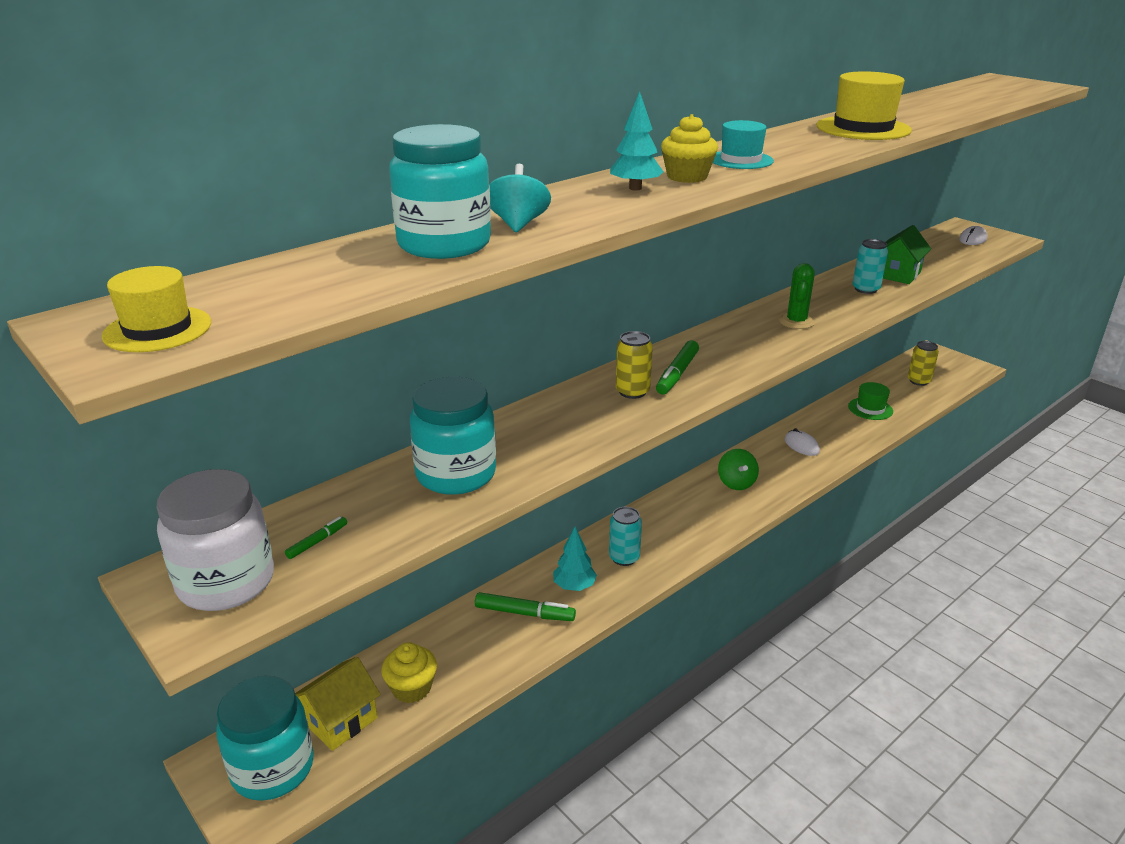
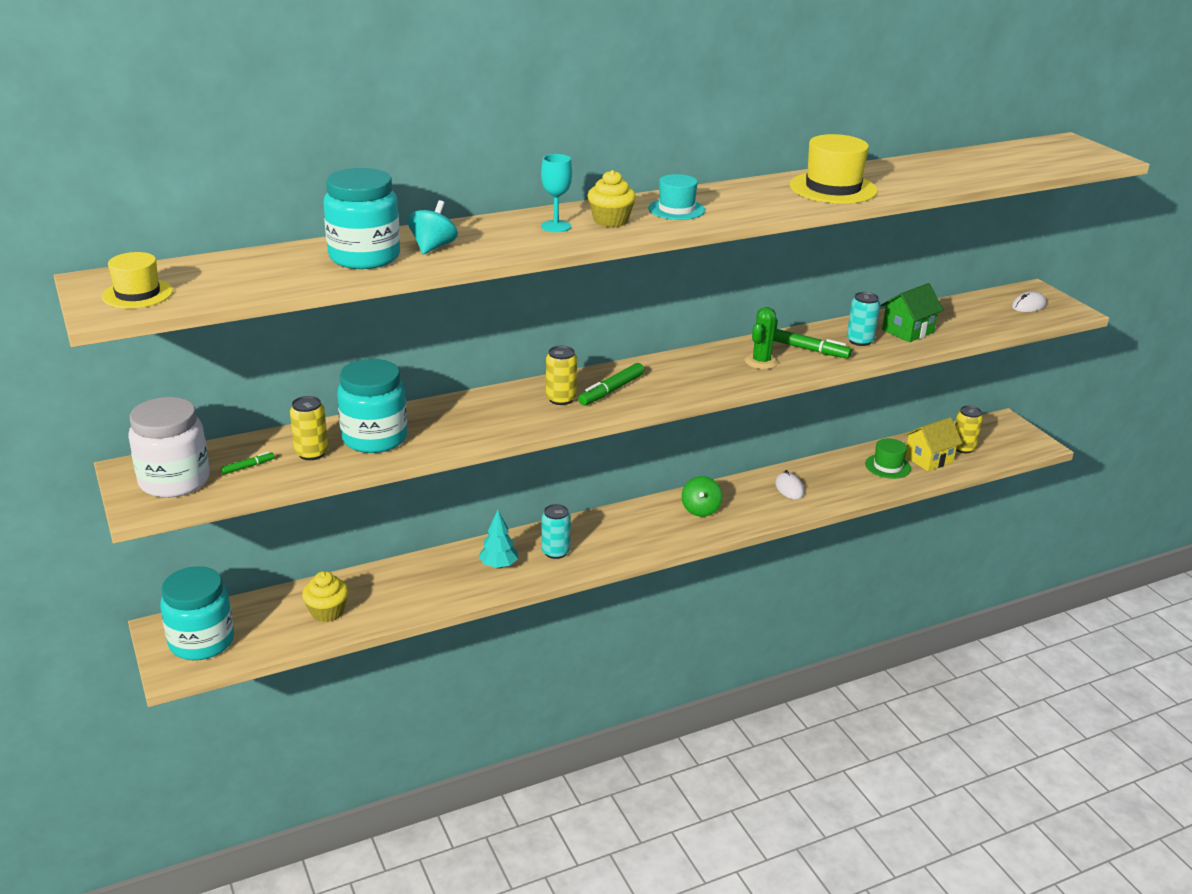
camera: 15 degrees right, 0 degrees up
yellow house [295,657,381,751] -> yellow house moved to [904,417,962,471]
green marker [475,592,576,621] -> green marker moved to [773,329,852,359]
turquoise tree [610,91,664,190] -> turquoise goblet [541,154,572,232]
none -> yellow can [290,396,328,460]

